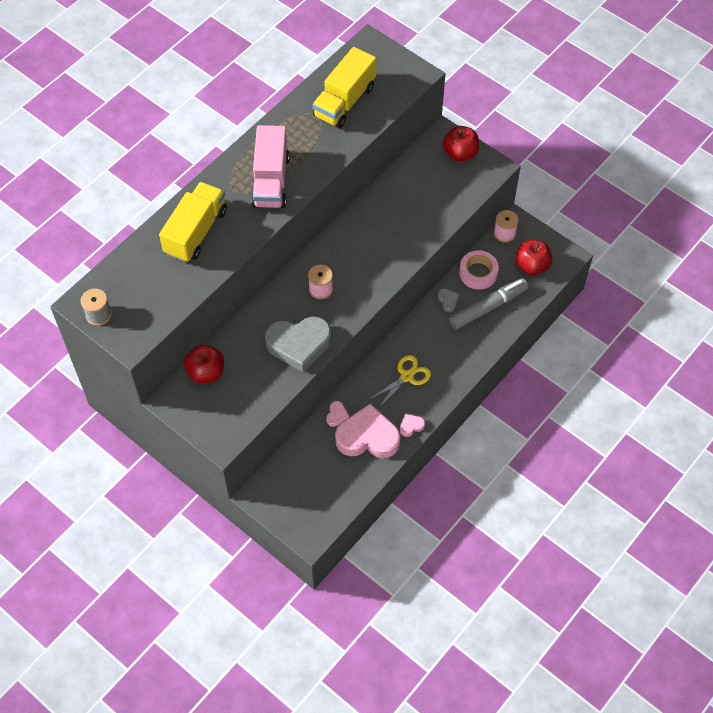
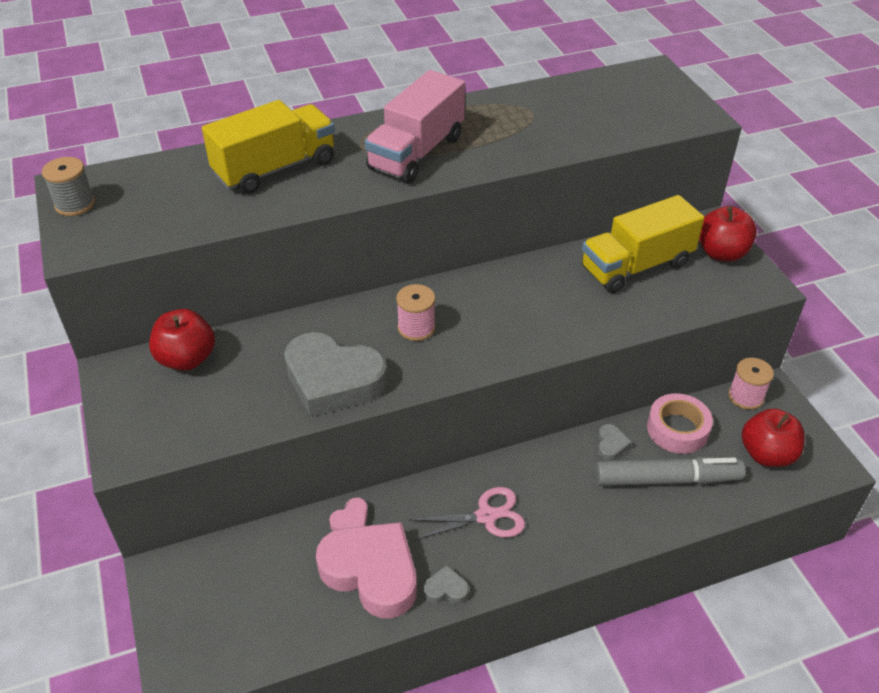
camera: 30 degrees right, 15 degrees down
yellow truck [313,47,376,128] -> yellow truck moved to [582,195,704,293]
yellow scissors [368,355,431,409] -> pink scissors [409,487,525,540]
pink heart [400,414,425,437] -> grey heart [423,565,469,604]

